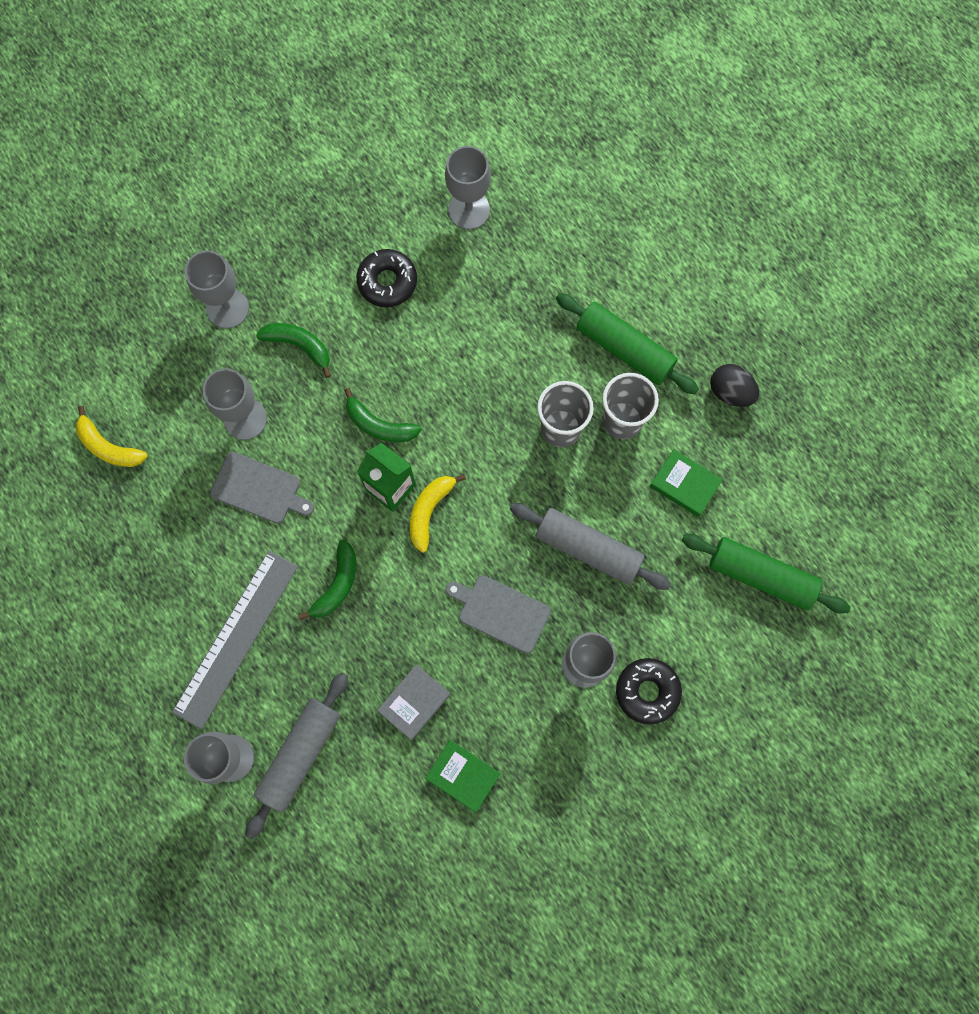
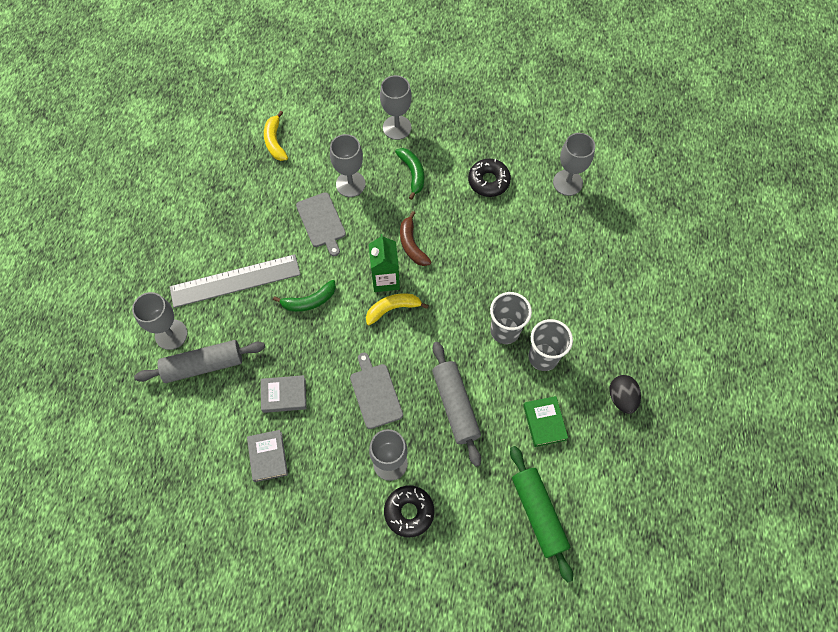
camera: 45 degrees right, 10 degrees down
green banana [344,388,422,442] -> brown banana [400,211,432,266]
green book [425,740,501,813] -> grey book [247,430,288,482]
green rolling pin [556,293,699,394] -> none

